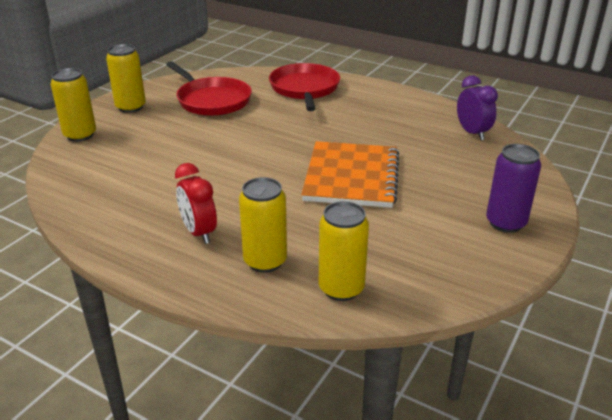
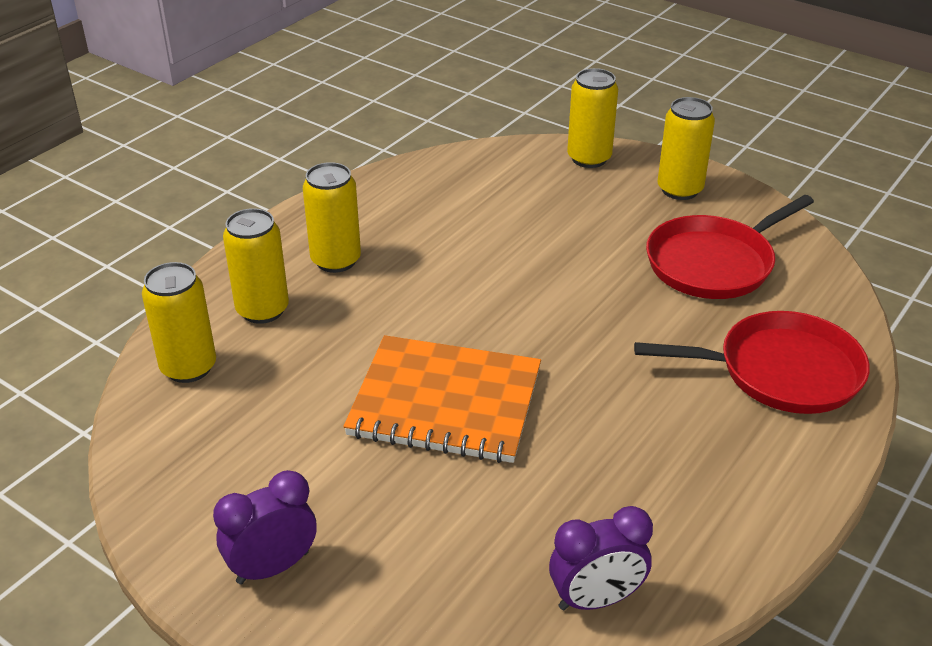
camera: 95 degrees right, 5 degrees up
red clock [175,163,217,244] -> yellow can [303,162,361,273]
purple can [486,144,541,233] -> purple clock [213,470,317,584]

